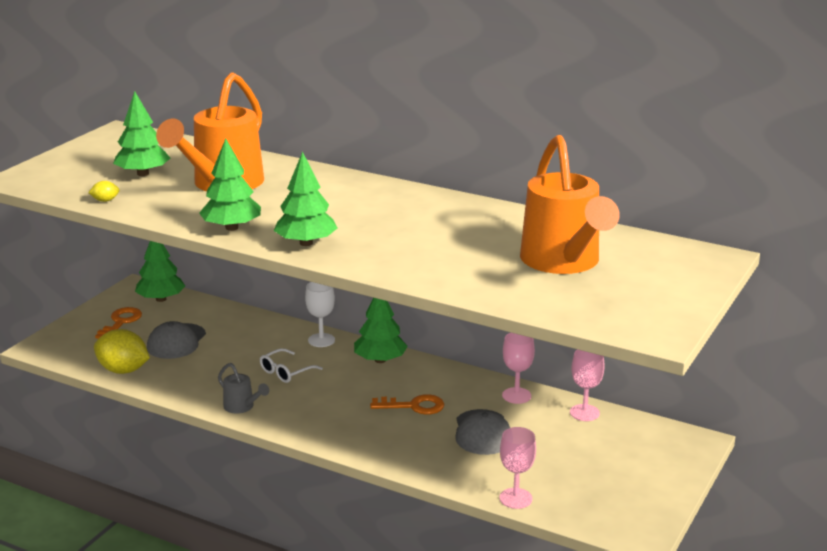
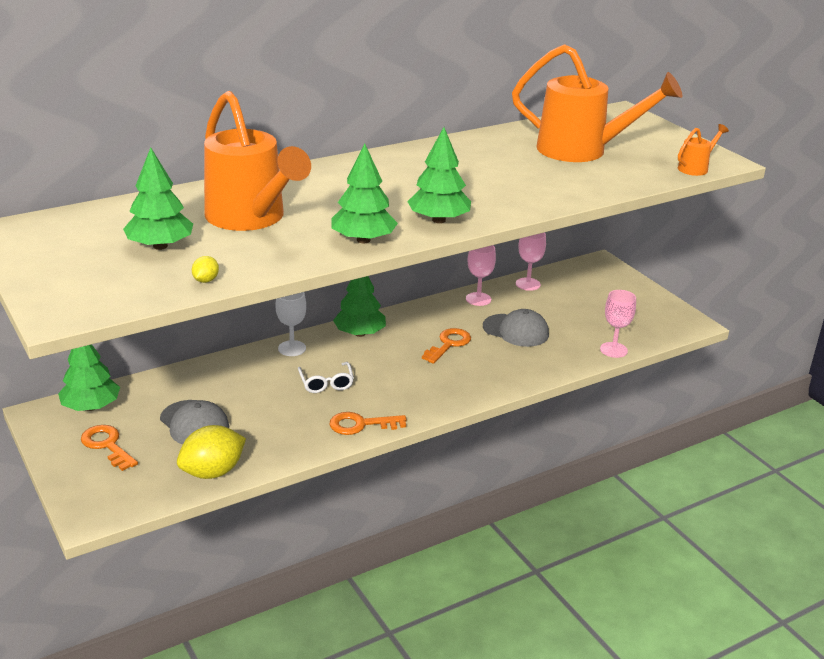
camera: 60 degrees left, 5 degrees up
grey watering can [218,363,269,414] -> orange key [329,412,407,435]
none -> orange watering can [678,124,729,176]

